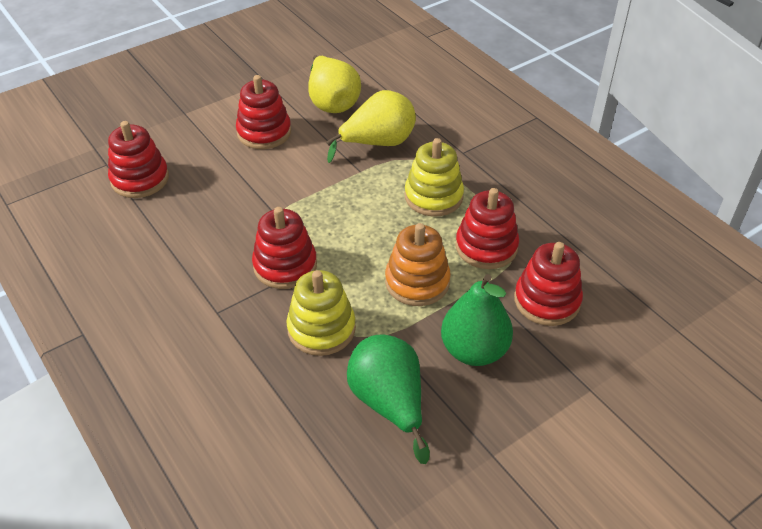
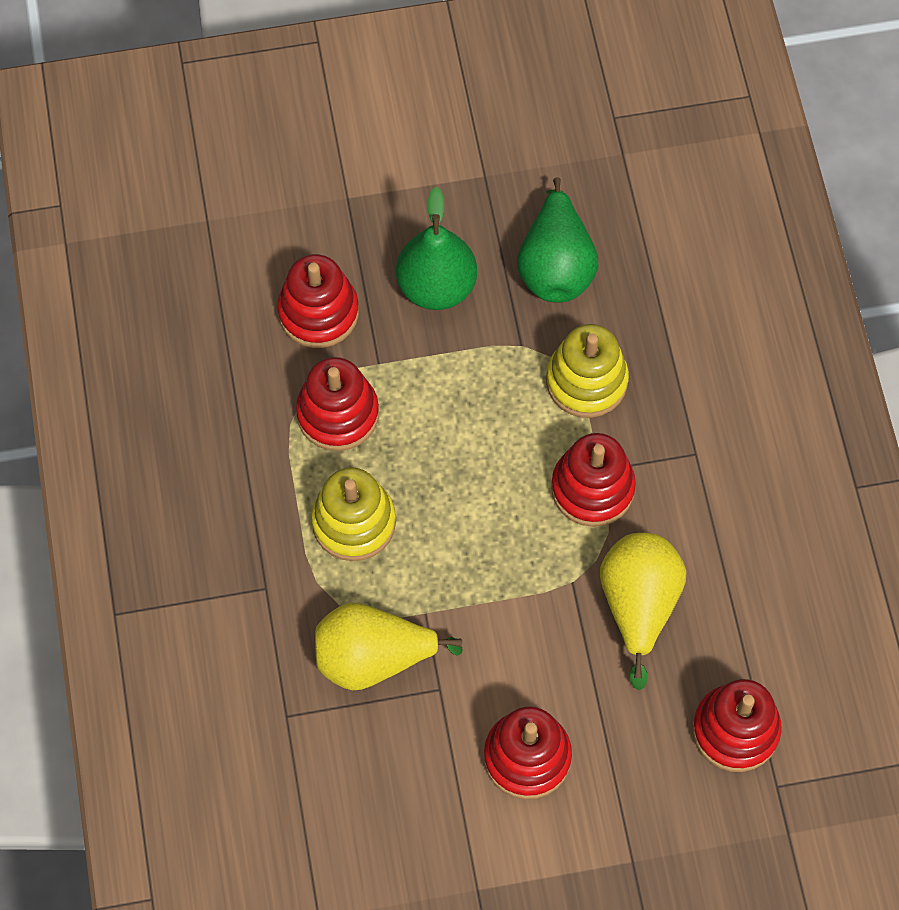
camera: 155 degrees left, 20 degrees up
yellow pear [308,55,361,113] -> yellow pear moved to [600,533,686,690]
orange stacking toy [385,223,451,306] -> none

